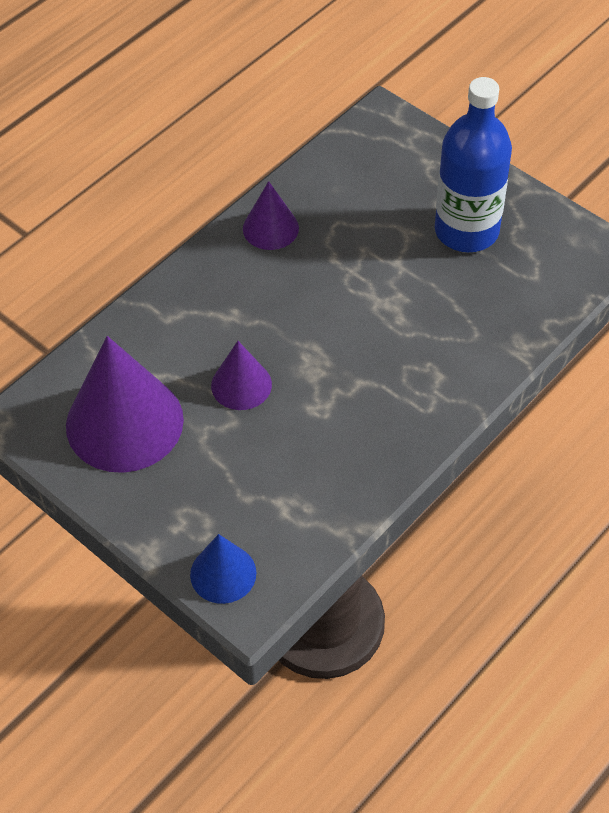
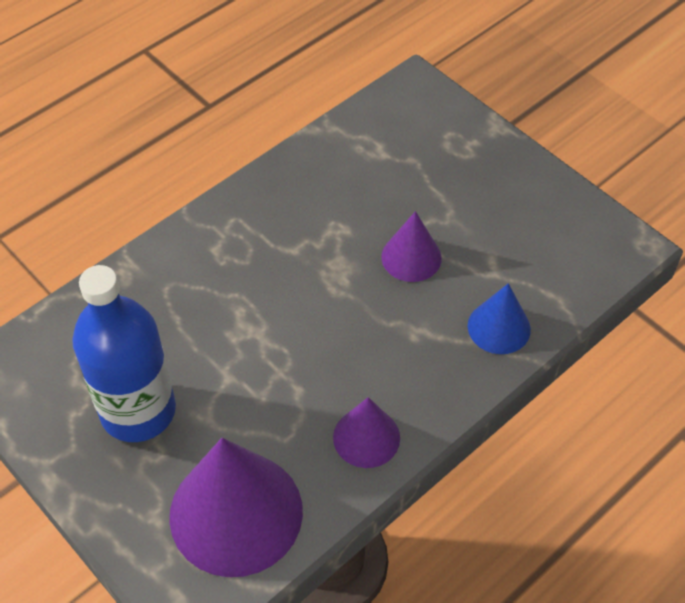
camera: 175 degrees left, 0 degrees up
purple cone [66,336,184,473] -> purple cone moved to [169,438,303,577]
blue cone [190,534,256,604] -> blue cone moved to [467,283,531,354]

